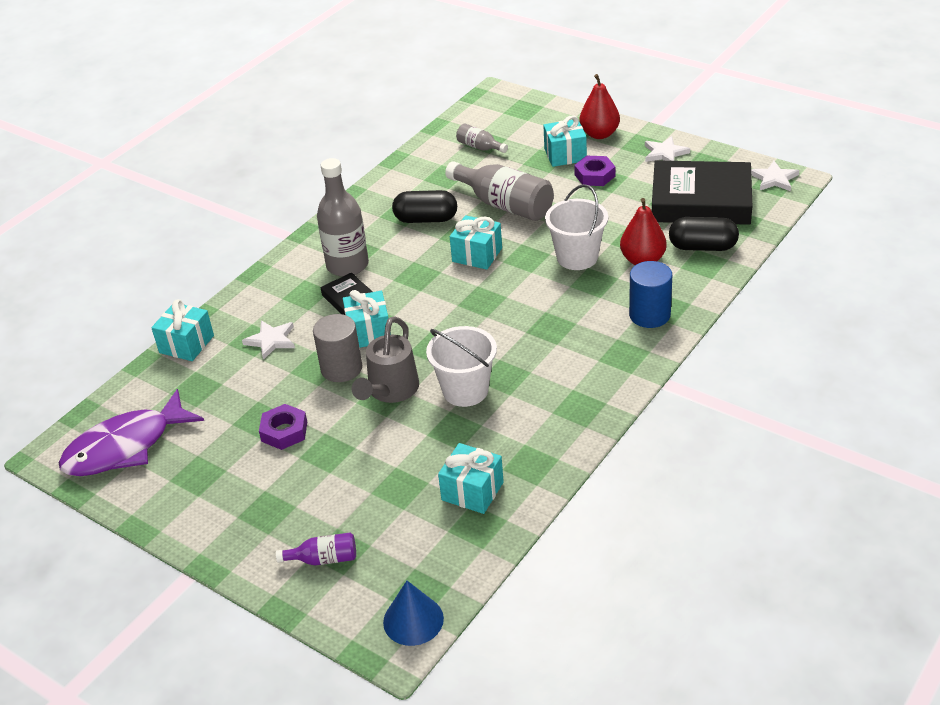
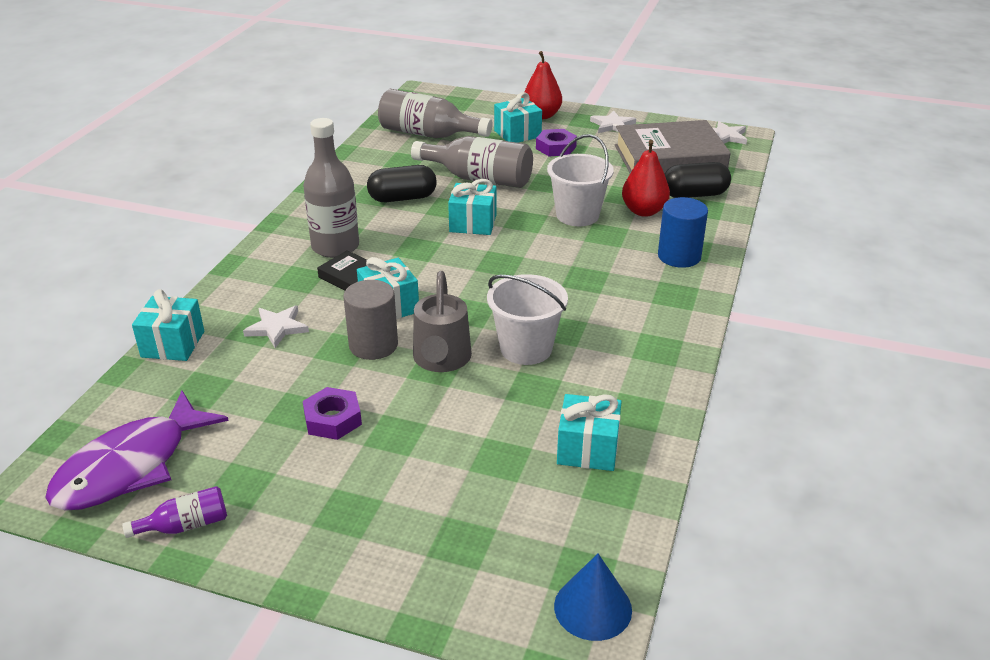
camera: 20 degrees left, 5 degrees down
purple bottle [276,533,356,565] -> purple bottle moved to [122,486,227,538]
grey bottle [456,124,508,153] -> grey bottle [378,89,493,138], size x2.00
black book [652,160,752,225] -> grey book [615,120,731,173]

